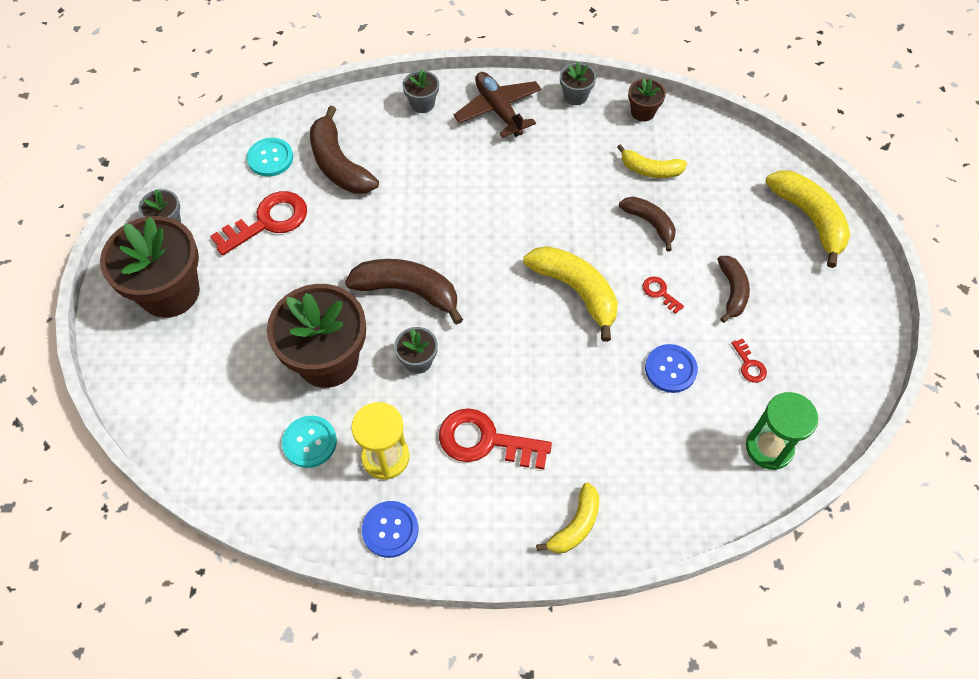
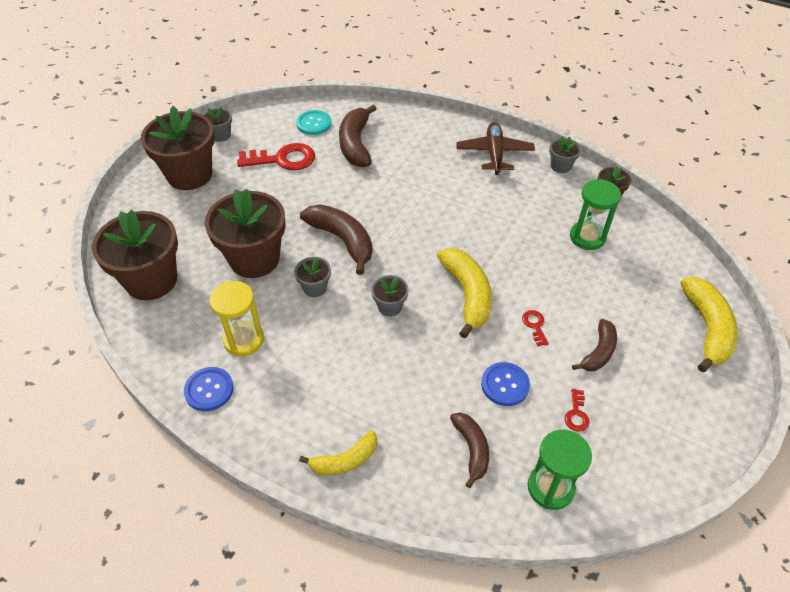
camera: 30 degrees right, 10 degrees down
turquoise button [282,416,337,468] -> none
grey flower pot [402,70,439,113] -> grey flower pot moved to [371,275,409,317]
red key [439,408,552,470] -> none
yellow banana [617,144,687,178] -> green hourglass [570,179,621,250]
brown banana [619,197,676,251] -> brown banana moved to [450,412,489,488]
none -> brown flower pot [92,210,178,300]

